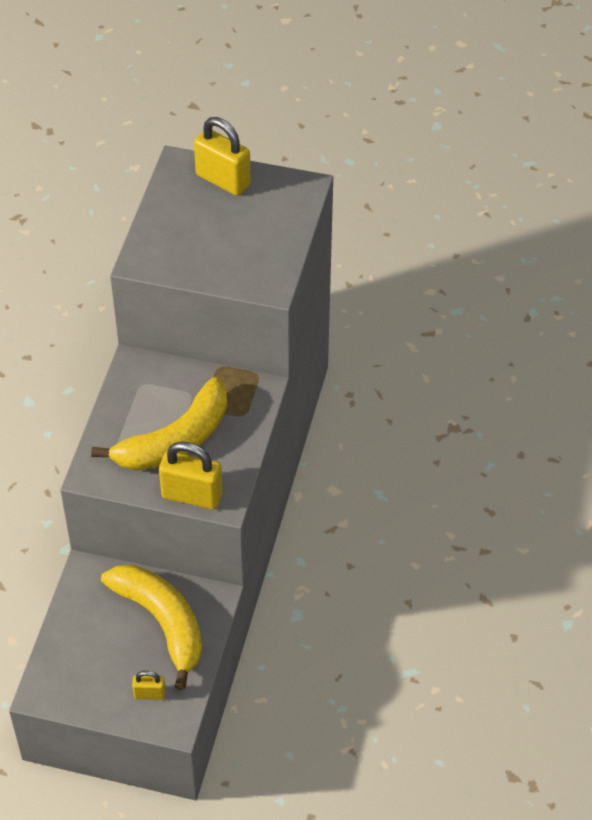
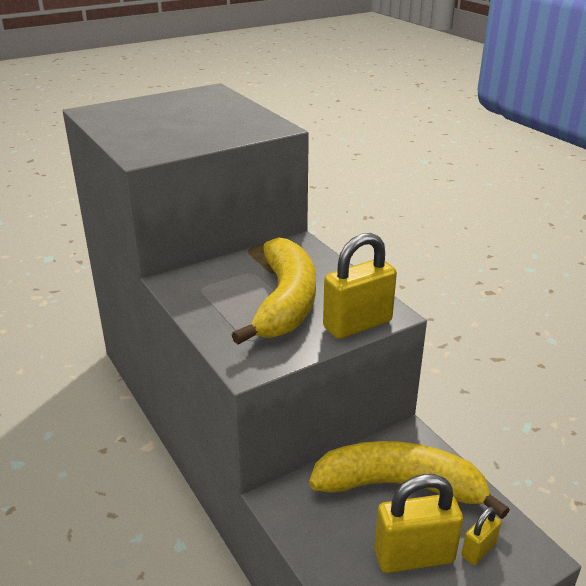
camera: 45 degrees left, 20 degrees down
yellow padlock [194,117,251,196] -> yellow padlock moved to [374,474,463,573]

